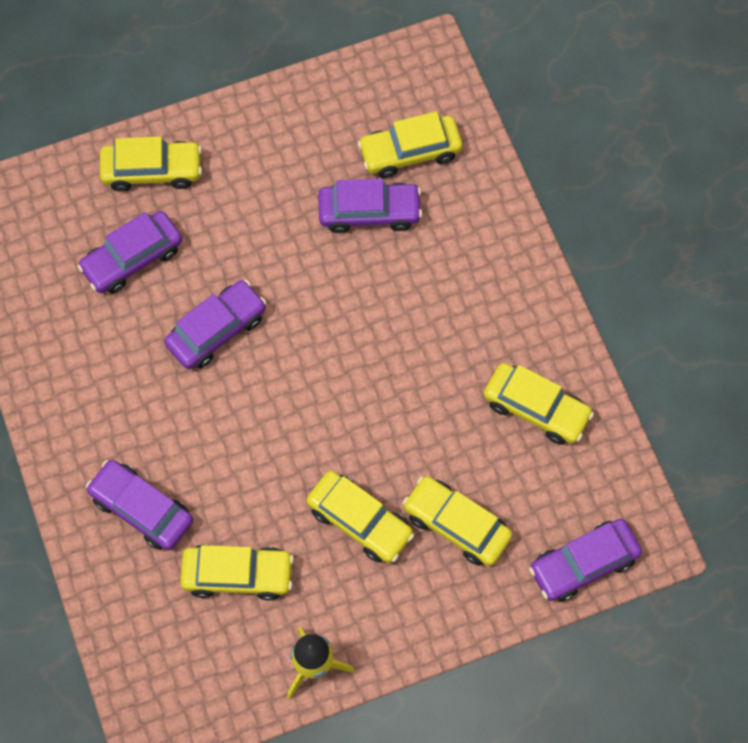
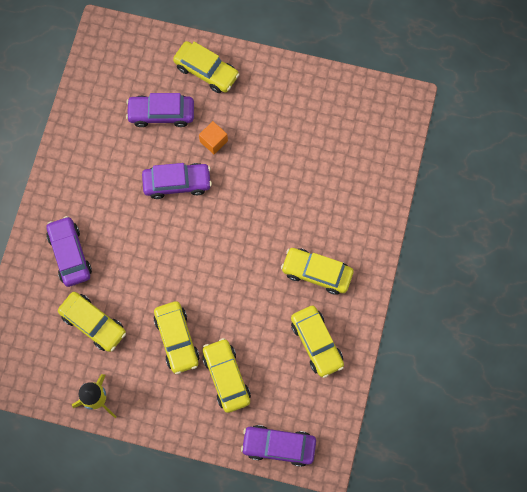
camera: 35 degrees right, 5 degrees up
purple car [318,179,422,233] -> none
yellow car [358,111,463,178] -> yellow car moved to [281,248,354,295]
none -> orange cube [199,121,228,154]

